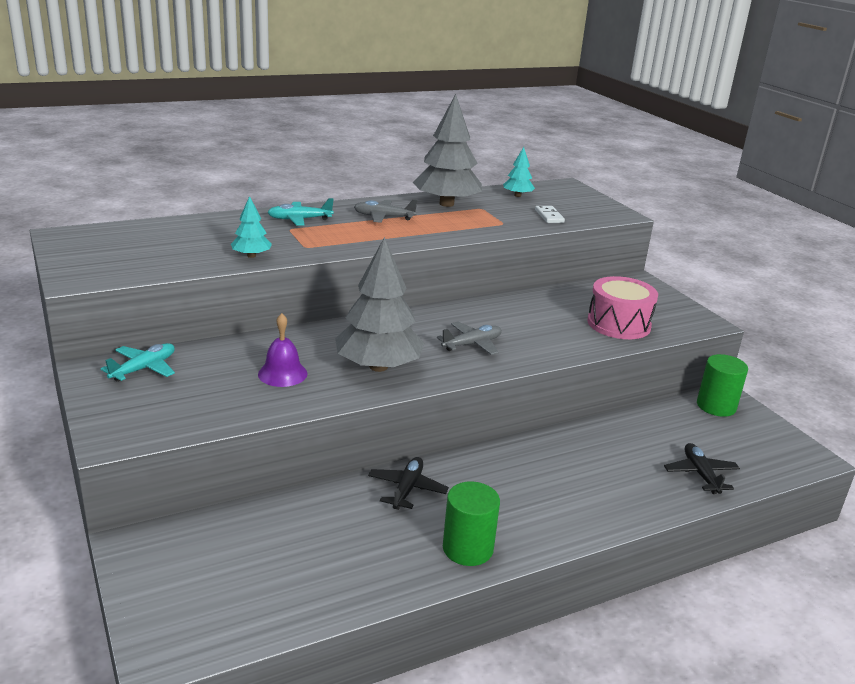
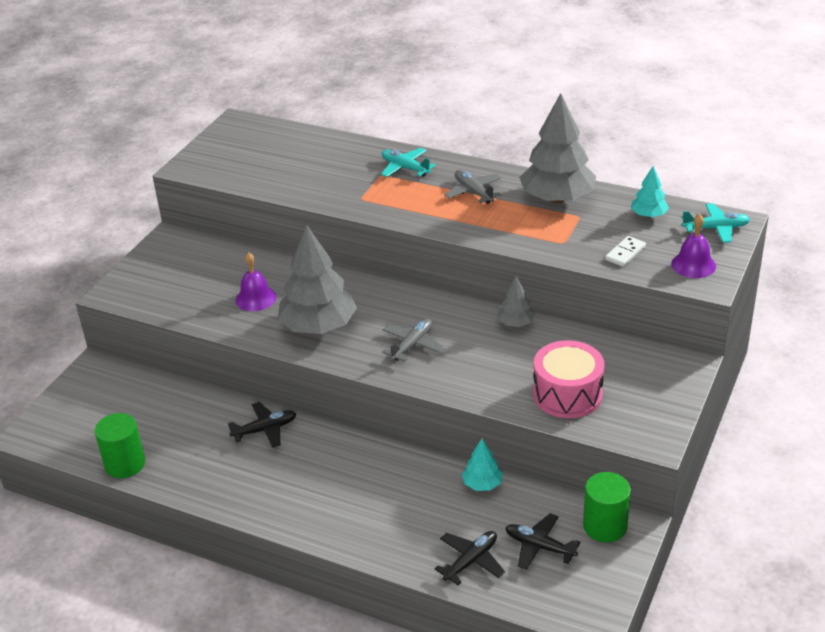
camera: 55 degrees right, 10 degrees up
turquoise plane [101,343,175,382] -> turquoise plane moved to [682,203,750,243]
turquoise tree [231,196,272,258] -> turquoise tree moved to [462,439,503,491]
grey plane [437,322,502,355] -> grey plane turned 75 degrees counterclockwise [382,319,444,362]
green cylinder [443,481,500,566] -> green cylinder moved to [95,413,145,478]
none -> grey tree [497,276,535,327]
none -> black plane [505,513,580,570]
none -> purple bell [671,214,716,278]

